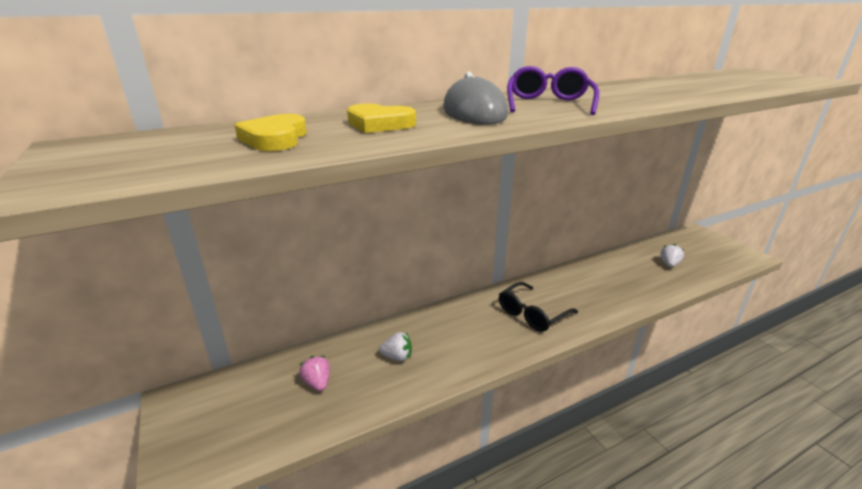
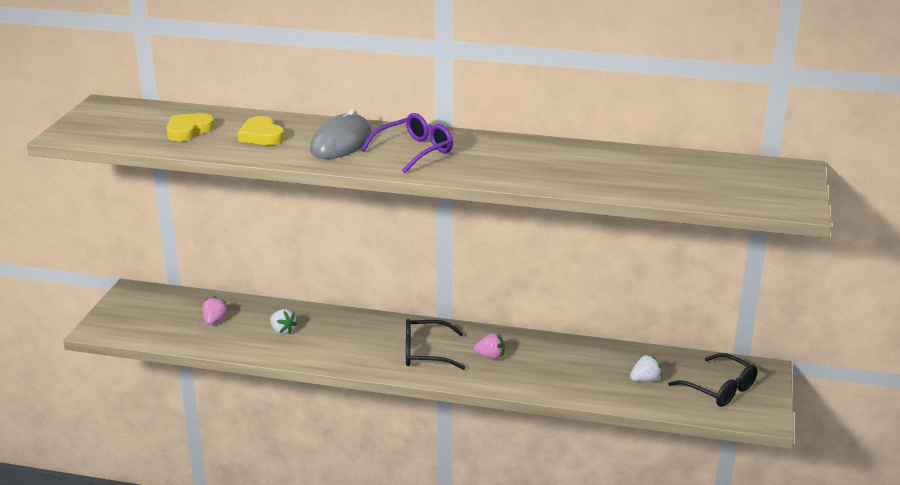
camera: 40 degrees right, 0 degrees up
none -> pink strawberry [474,333,505,360]
none -> black glasses [668,353,758,407]

